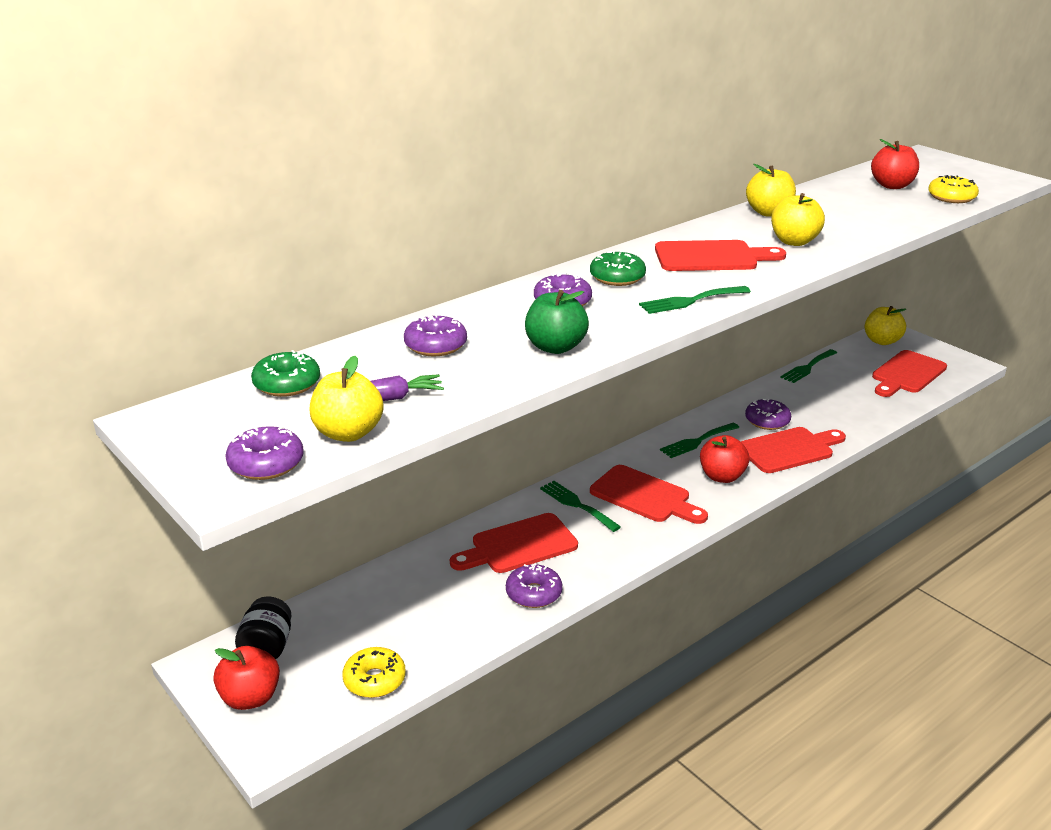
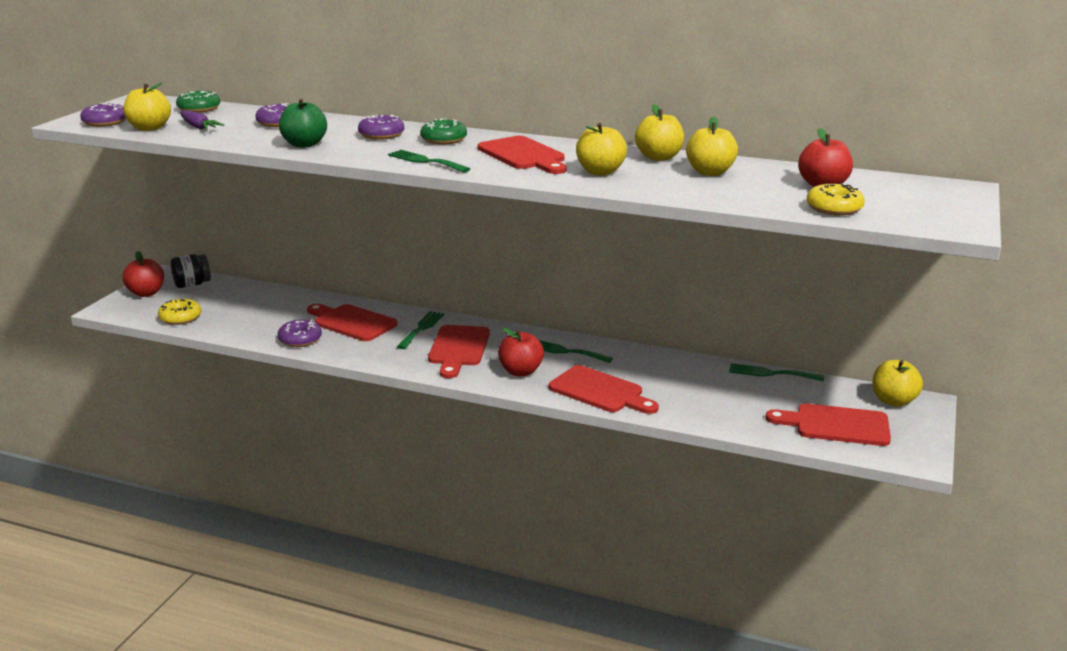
camera: 60 degrees right, 5 degrees down
purple donut [745,399,791,430] -> none
none -> yellow apple [686,117,738,176]

